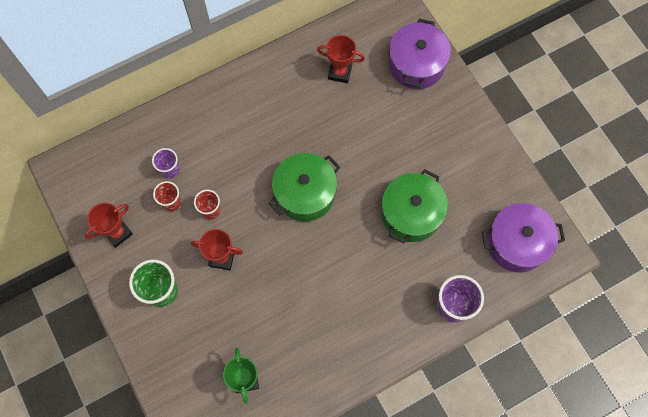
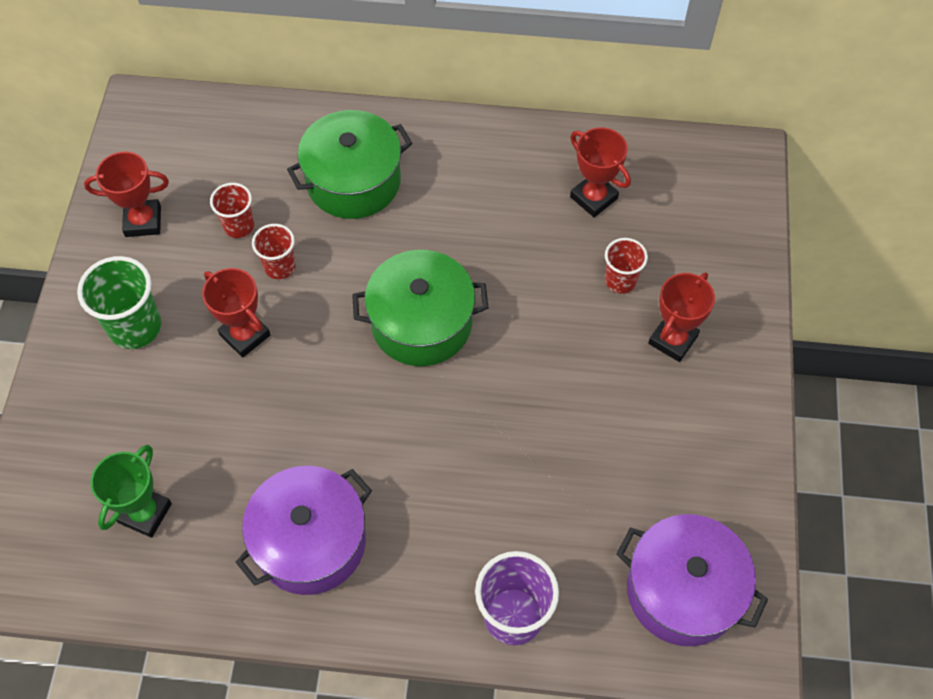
camera: 35 degrees right, 10 degrees down
purple cup [152,148,180,179] -> none
green pot [382,169,448,244] -> green pot moved to [287,110,412,219]
purple pot [388,19,451,89] -> purple pot moved to [236,466,372,595]
none -> red cup [605,238,648,294]
none -> red trophy [648,273,715,362]

